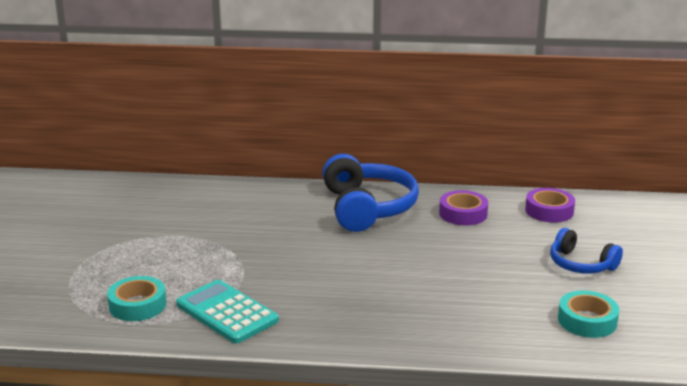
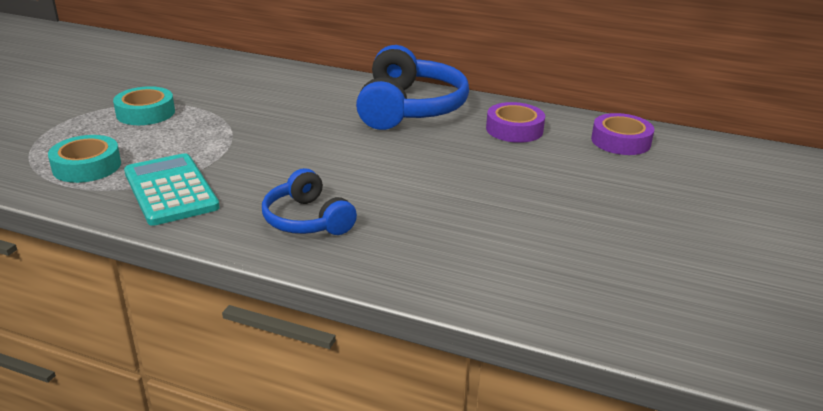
camera: 15 degrees right, 5 degrees up
blue headphones [550,228,623,274] -> blue headphones moved to [262,168,357,235]
turquoise tape [558,290,619,338] -> turquoise tape moved to [113,86,175,125]

